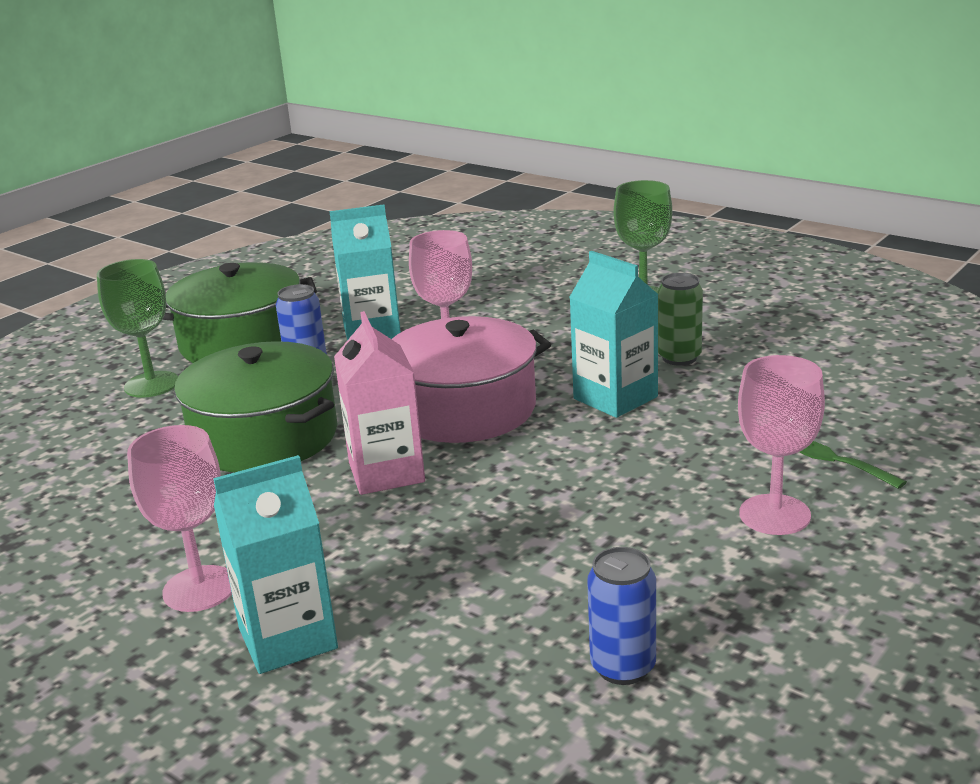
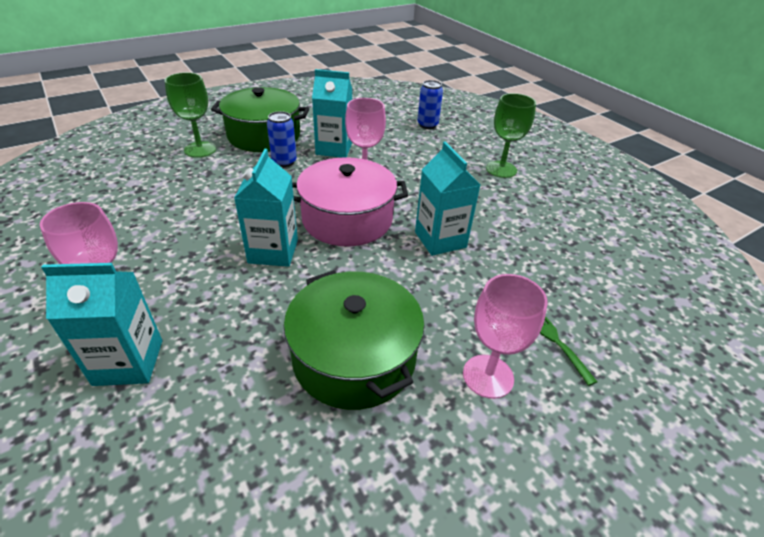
camera: 15 degrees right, 15 degrees up
green pot [174,341,337,472] -> green pot moved to [284,270,425,410]
pink carton [334,311,425,495] -> turquoise carton [234,149,298,267]
blue can [587,547,656,685] -> blue can moved to [417,80,443,129]
green can [658,273,703,366] -> none

